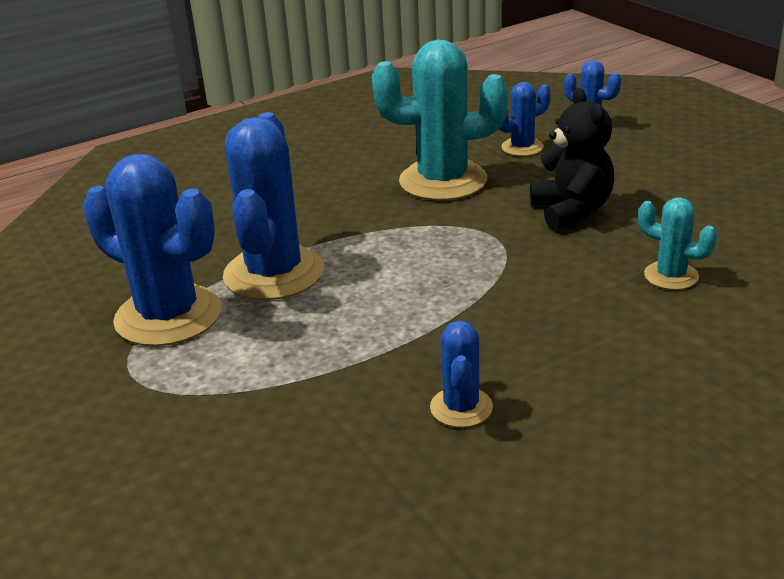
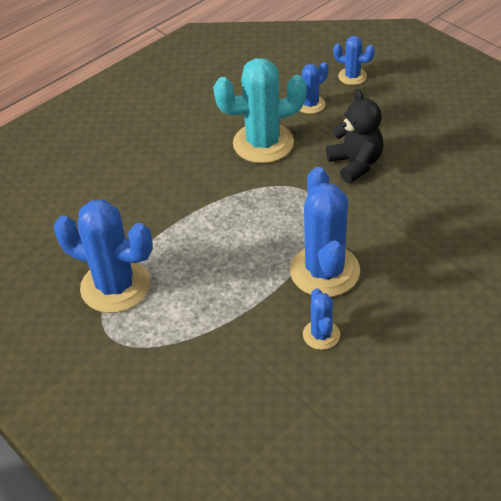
camera: 10 degrees left, 15 degrees up
blue cactus [223,112,324,300] -> blue cactus moved to [290,167,360,297]
turquoise cactus [638,197,717,290] -> none

